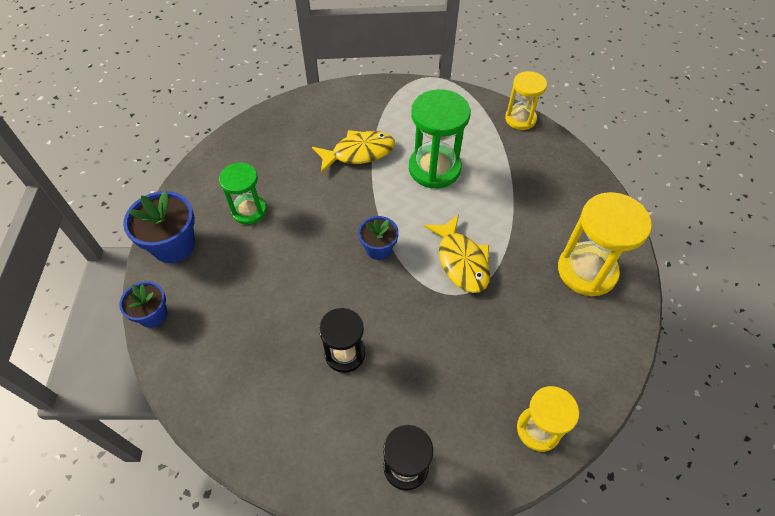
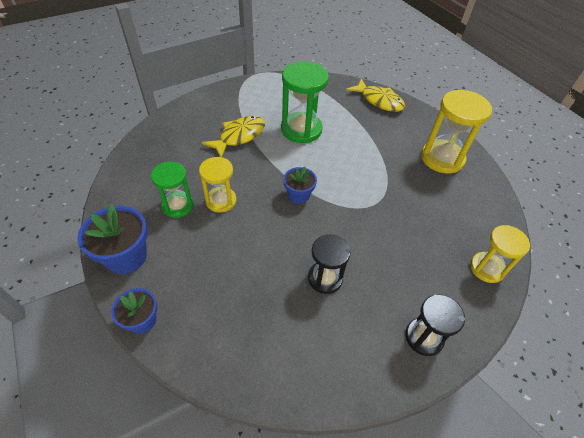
camera: 30 degrees left, 5 degrees down
yellow fish [424,215,490,293] -> yellow fish moved to [346,78,405,112]
yellow hourglass [505,71,547,130] -> yellow hourglass moved to [199,157,236,213]

